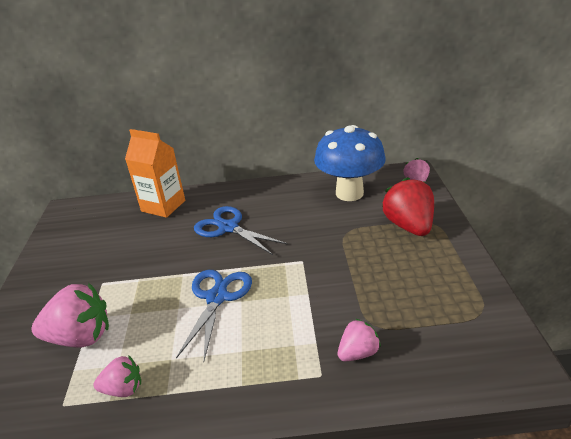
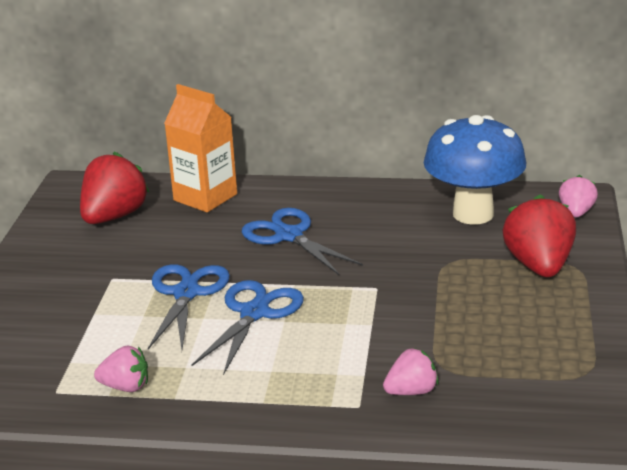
camera: 10 degrees right, 5 degrees down
pink strawberry [31,283,109,348] -> none
none -> red strawberry [80,151,149,224]
none -> blue scissors [148,264,230,350]

